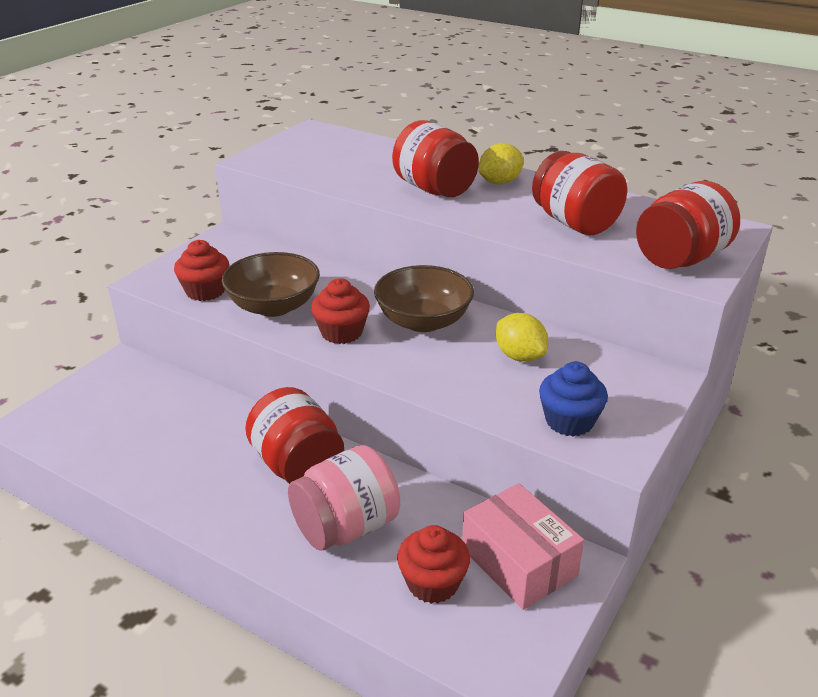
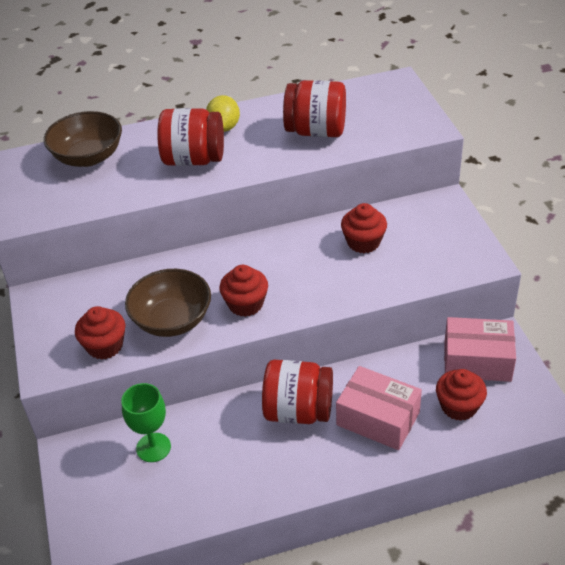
camera: 45 degrees left, 10 degrees up
pink jar [288,445,400,551] -> pink box [336,366,422,450]
brown bowl [374,265,474,332] -> brown bowl moved to [44,111,122,167]
yellow lemon [496,313,548,362] -> red cupcake [341,203,387,253]
blue cupcake [539,362,608,437] -> none
red jar [636,181,740,269] -> none
none -> green goblet [121,383,171,462]

